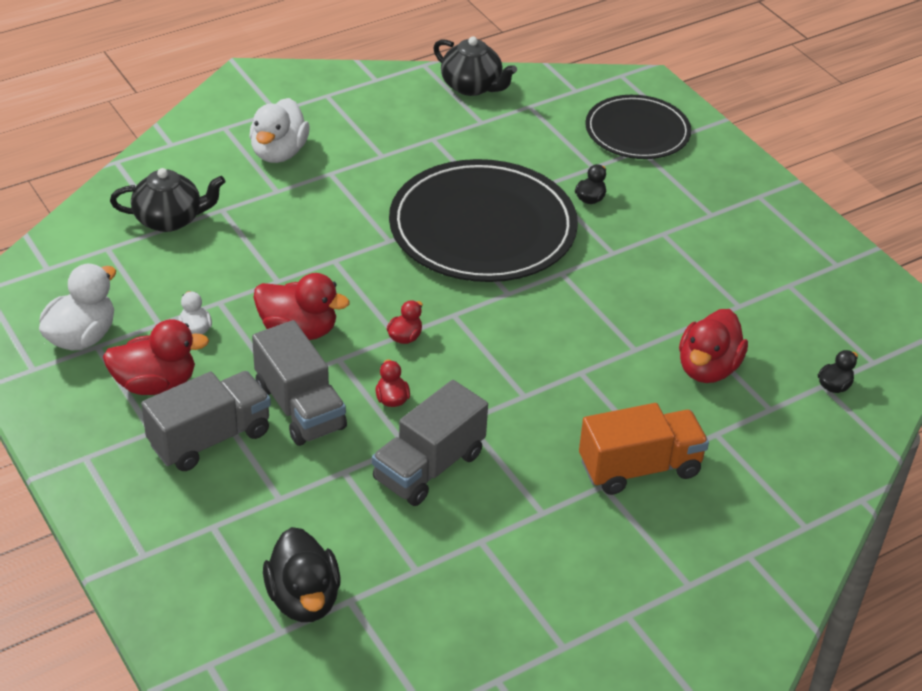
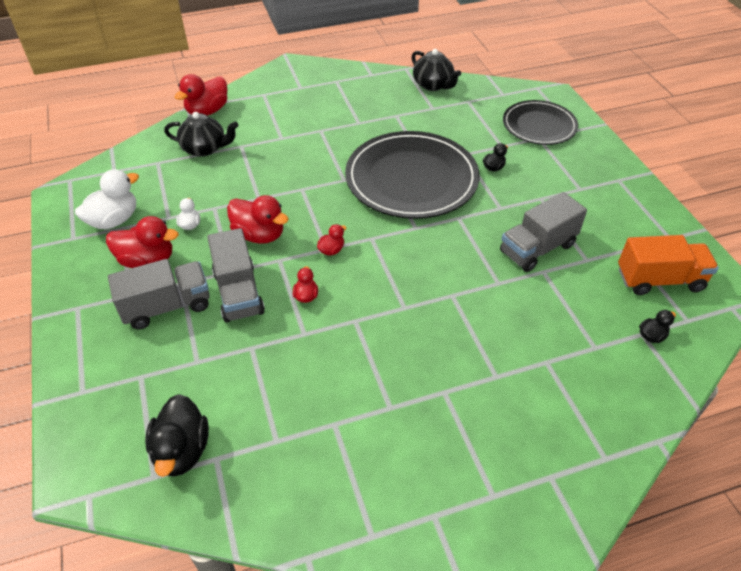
camera: 15 degrees right, 5 degrees up
white duck [249,98,310,163] -> none
grey truck [372,380,488,506] -> grey truck moved to [500,192,587,272]
orange truck [579,403,709,495] -> orange truck moved to [618,235,719,295]
red duck [679,309,748,383] -> red duck moved to [175,74,227,116]

